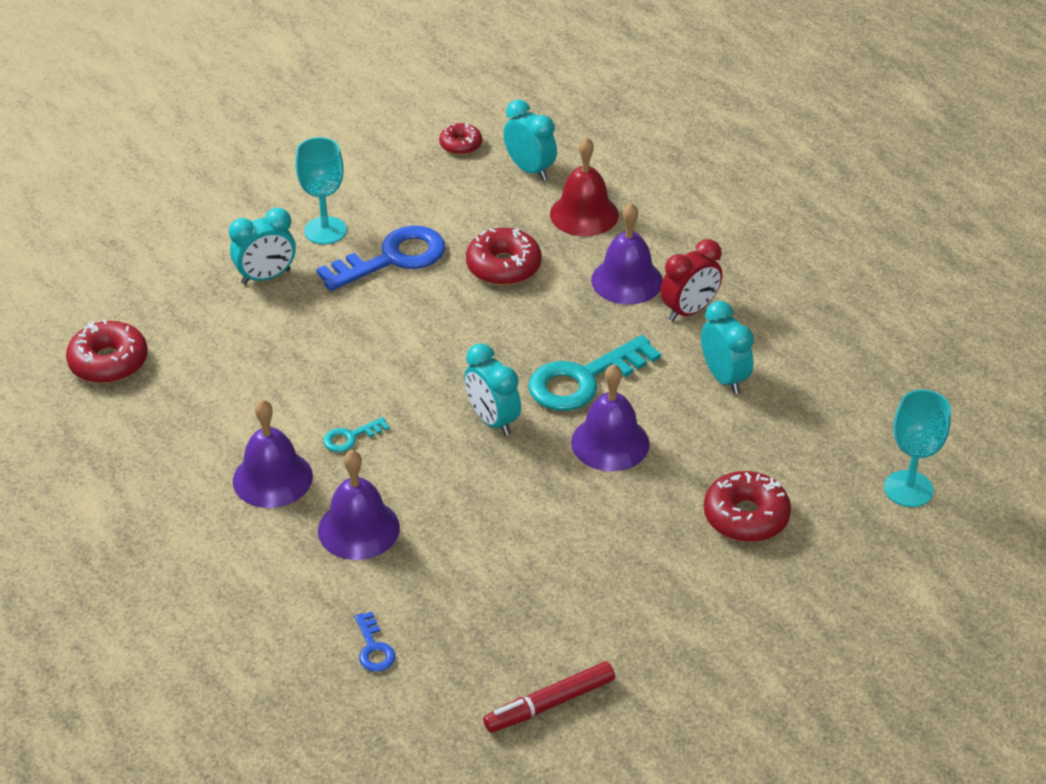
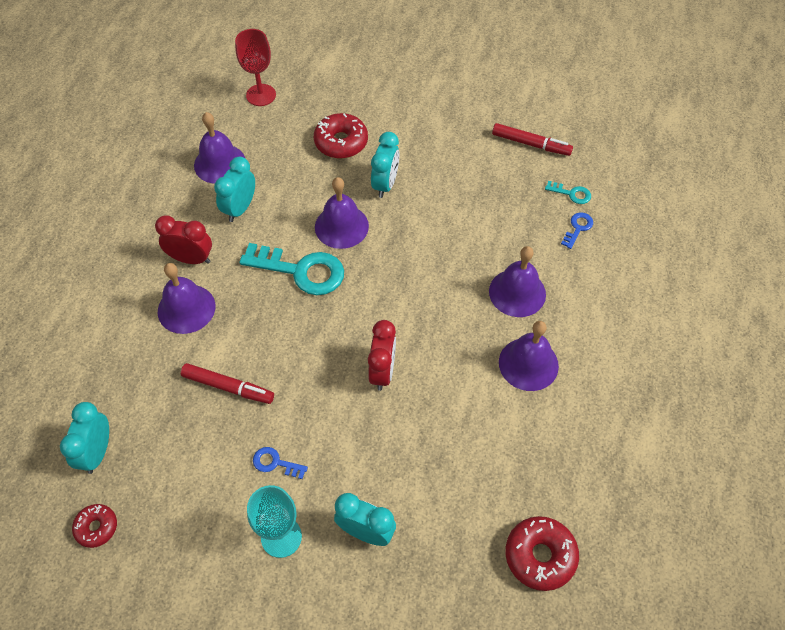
camera: 130 degrees left, 15 degrees up
blue key [316,226,446,291] -> blue key [253,447,308,479], size x0.46
turquoise key [323,417,390,452] -> turquoise key moved to [545,181,591,204]
turquoise clock [464,343,521,436] -> turquoise clock moved to [371,132,399,198]
red donut [466,228,542,286] -> red marker [181,363,274,404]
red bell [550,137,619,236] -> none
turquoise goblet [884,389,951,507] -> red goblet [235,29,276,106]
none -> purple bell [194,112,245,184]
none -> red clock [368,320,396,391]

